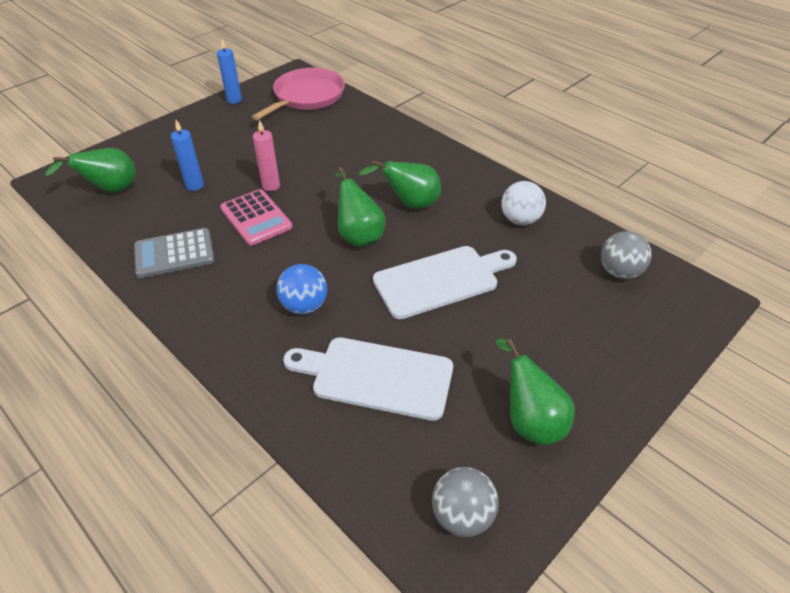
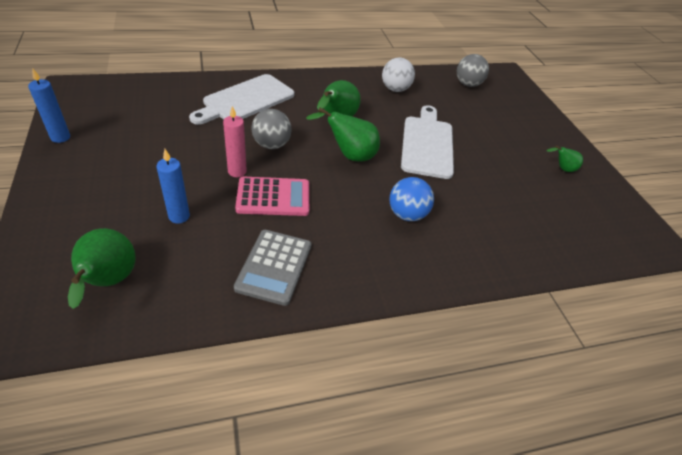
camera: 65 degrees left, 0 degrees up
pink pan [252,68,345,120] -> none
white cutting board [283,337,453,421] -> white cutting board moved to [189,74,294,125]
grey ball [432,467,499,537] -> grey ball moved to [252,109,292,149]
green pear [496,339,575,445] -> green pear [547,145,583,172], size x0.56

